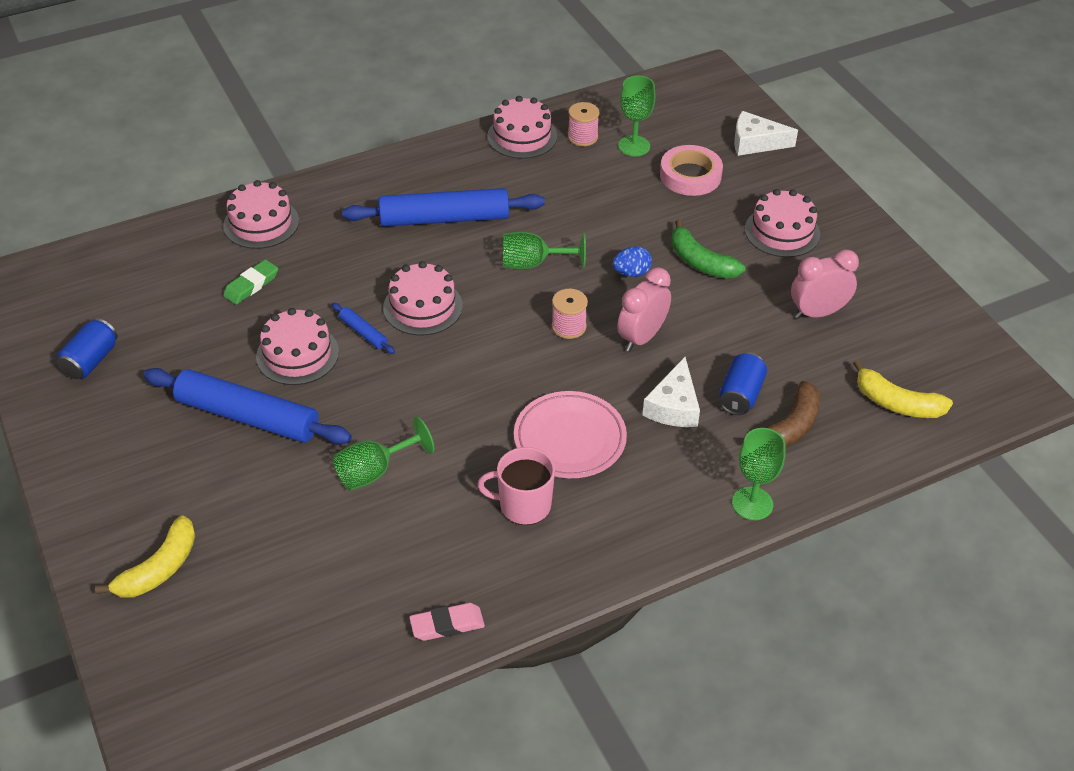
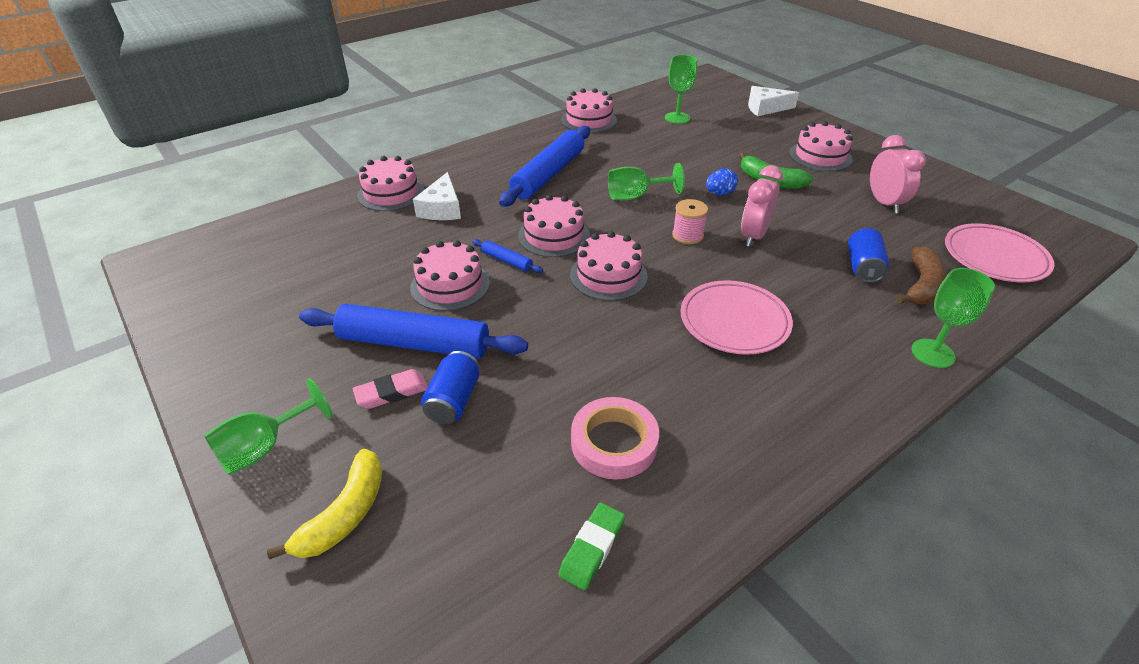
camera: 10 degrees left, 5 degrees down
blue can [57,318,118,379] -> blue can moved to [421,351,479,424]
green eraser [223,260,278,305] -> green eraser moved to [558,503,625,590]
green goblet [333,417,434,491] -> green goblet moved to [204,378,333,475]
blue rolling pin [342,188,545,227] -> blue rolling pin turned 45 degrees counterclockwise [499,126,590,207]
pink eraser [409,603,485,641] -> pink eraser moved to [353,369,428,409]
pink mug [477,447,555,525] -> none
pink spool [568,102,599,146] -> none
white cheese [643,357,700,427] -> white cheese moved to [413,172,461,220]
pink tape [660,145,723,196] -> pink tape moved to [571,397,659,480]
pink clock [791,249,859,319] -> pink clock turned 105 degrees clockwise [870,135,926,213]
yellow banana [853,360,953,418] -> pink plate [945,223,1055,282]
none -> pink cake [570,231,648,301]

